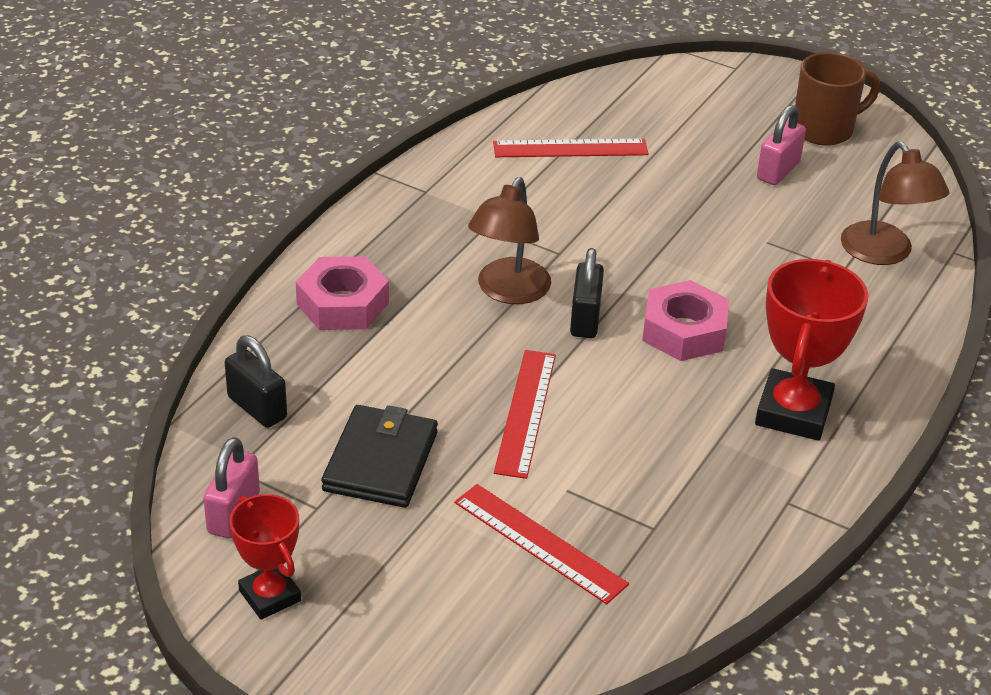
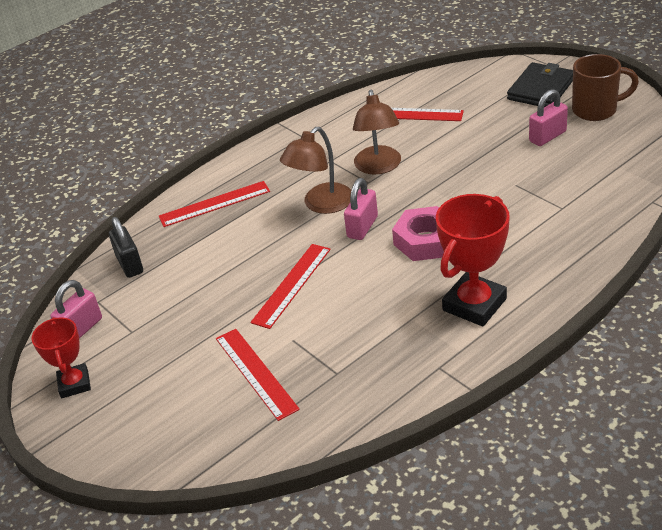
camera: 25 degrees right, 0 degrees up
pink nut [296,256,389,330] -> red ruler [159,181,270,227]
black wallet [322,405,438,508] -> black wallet moved to [507,62,573,107]
black padlock [570,248,604,338] -> pink padlock [344,178,378,240]
brown lamp [841,142,949,265] -> brown lamp moved to [353,90,401,175]

